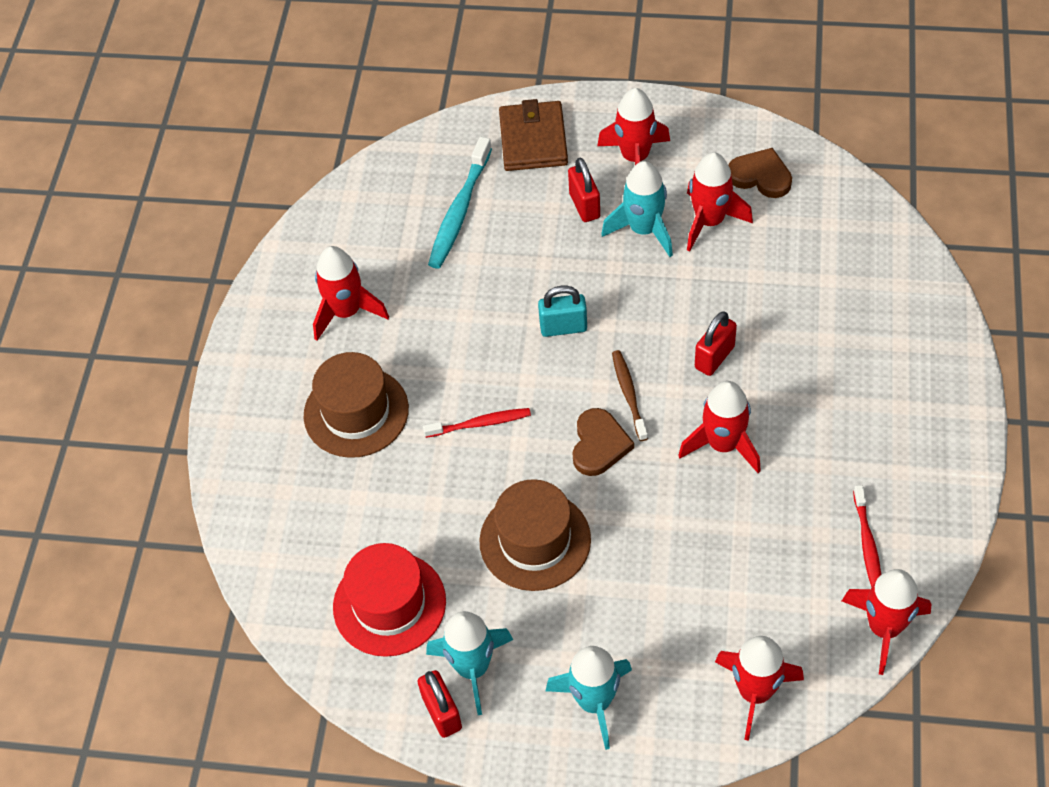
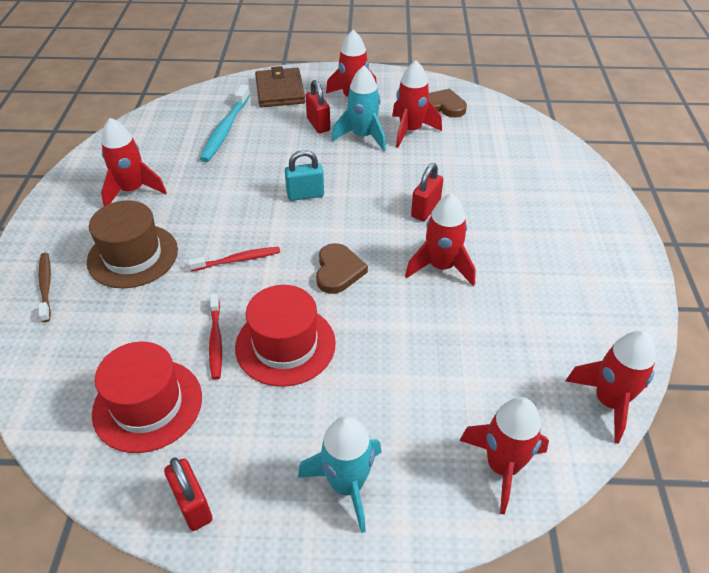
camera: 10 degrees left, 10 degrees down
turquoise rocket [426,611,513,715] -> none
brown hat [480,479,591,591] -> red hat [235,285,336,387]
brown toothbrush [612,350,648,441] -> brown toothbrush moved to [38,253,51,322]
red toothbrush [853,485,881,587] -> red toothbrush moved to [209,293,222,379]

